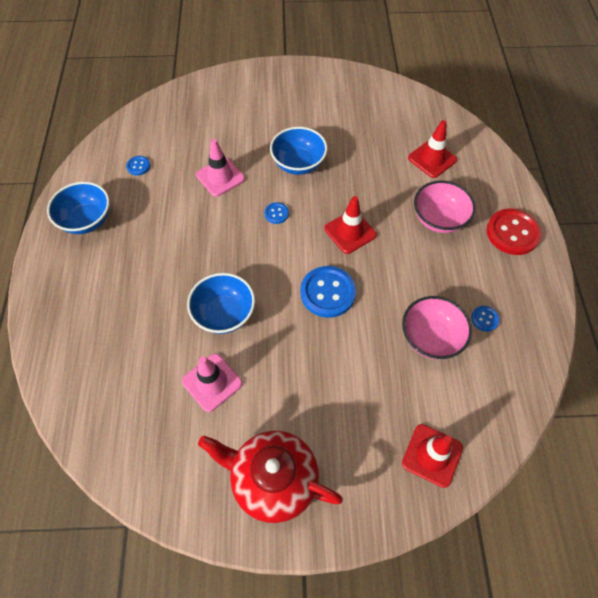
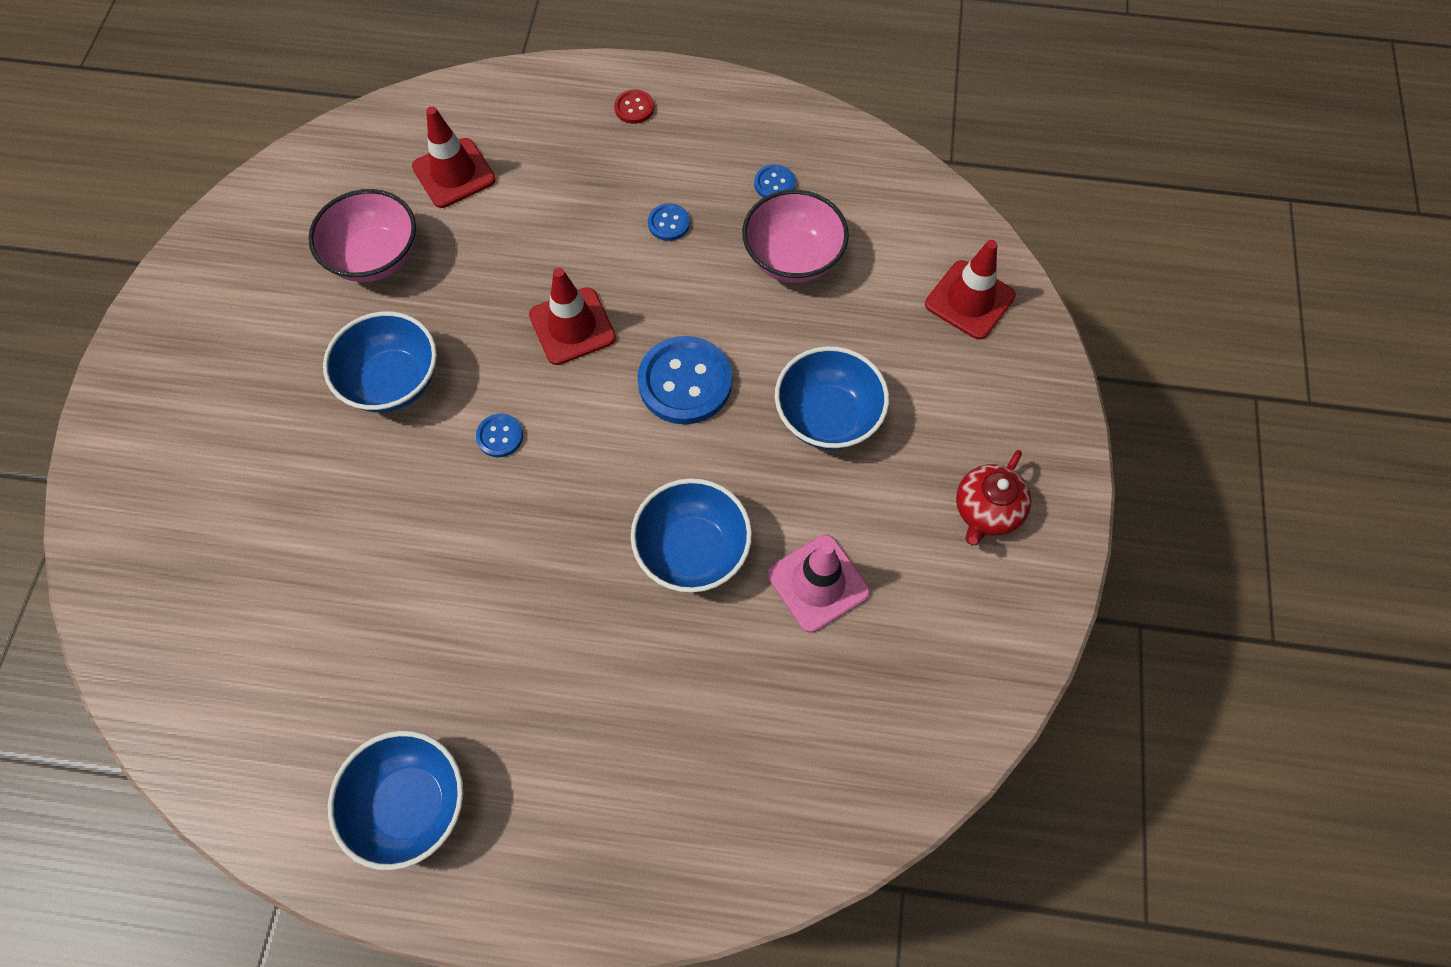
camera: 80 degrees left, 5 degrees up
blue button [126,156,150,175] -> blue button moved to [648,203,690,241]
pink traffic cone [196,139,245,197] -> none
red teapot [198,431,343,523] -> red teapot [956,450,1031,546], size x0.56
pink bowl [414,181,476,233] -> pink bowl moved to [308,189,416,282]
red button [487,208,542,255] -> red button [614,89,654,124], size x0.48
none -> blue bowl [775,346,889,450]

